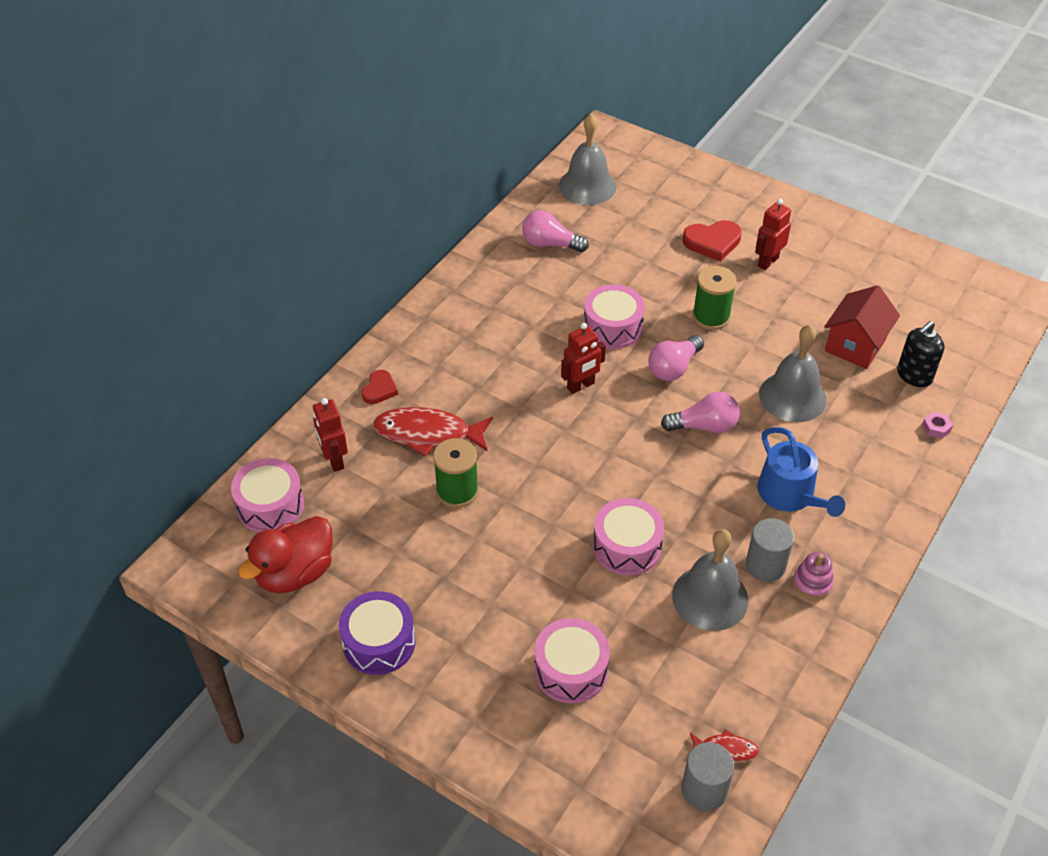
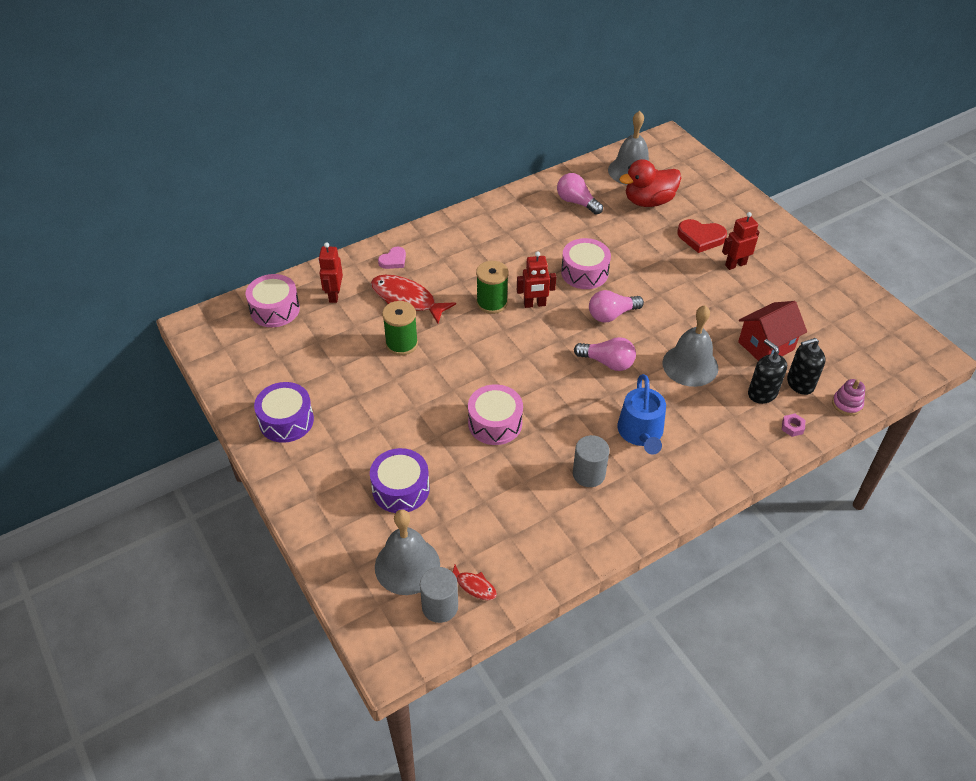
camera: 25 degrees right, 0 degrees up
red duck [238,516,333,593] -> red duck moved to [619,159,681,207]
red heart [361,370,398,404] -> pink heart [378,247,406,269]
pink drum [534,618,610,703] -> purple drum [370,448,430,513]
grey bell [672,529,748,631] -> grey bell moved to [375,509,440,595]
green spool [692,266,737,330] -> green spool moved to [476,261,509,314]
pink stacking toy [793,552,834,599] -> pink stacking toy moved to [832,379,865,416]
none -> black soap dispenser [748,339,787,404]

